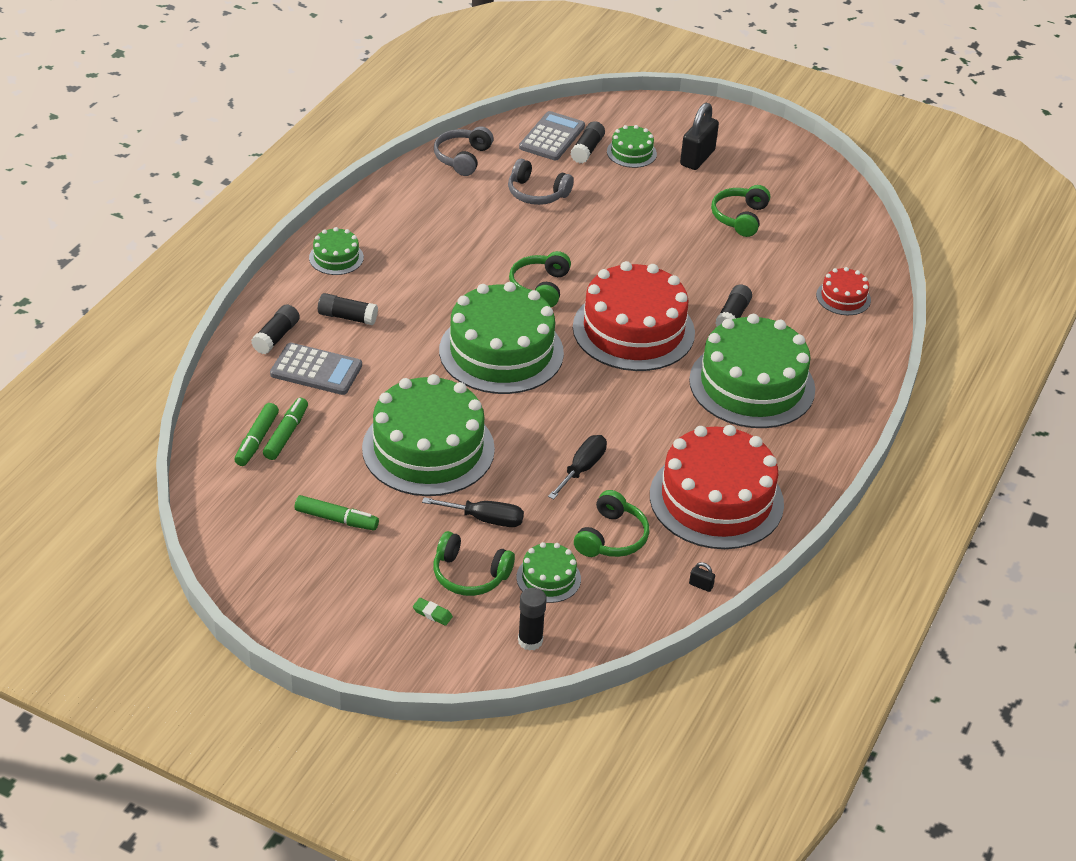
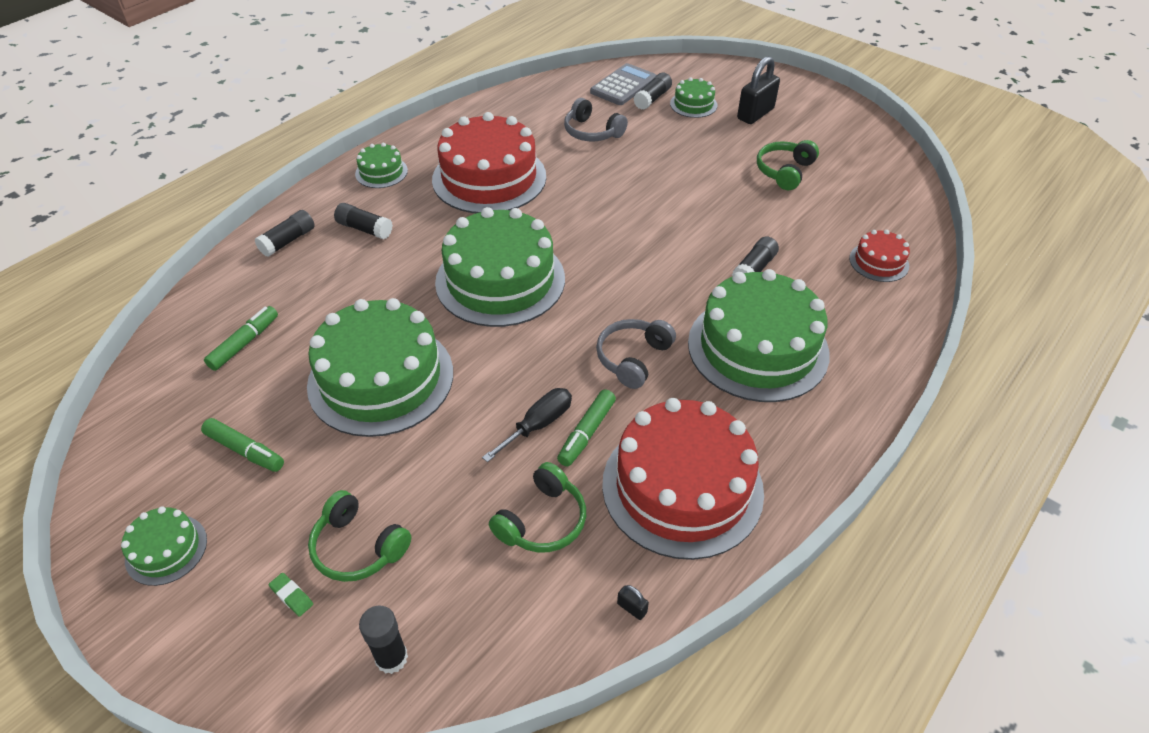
camera: 15 degrees right, 5 degrees up
green marker [234,403,279,466] -> green marker moved to [557,389,616,467]
grey calculator [270,343,362,395] -> none
black screwdriver [422,497,524,527] -> none
grey headphones [434,126,494,176] -> grey headphones moved to [596,319,676,389]
green headphones [509,251,571,307] -> none
green cake [516,542,581,603] -> green cake moved to [121,507,207,586]
red cake [573,261,695,371] -> red cake moved to [432,112,546,213]

